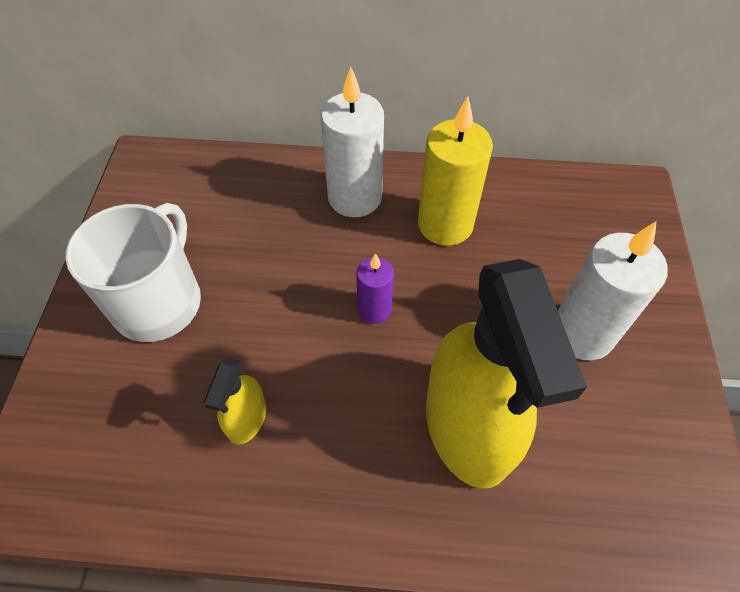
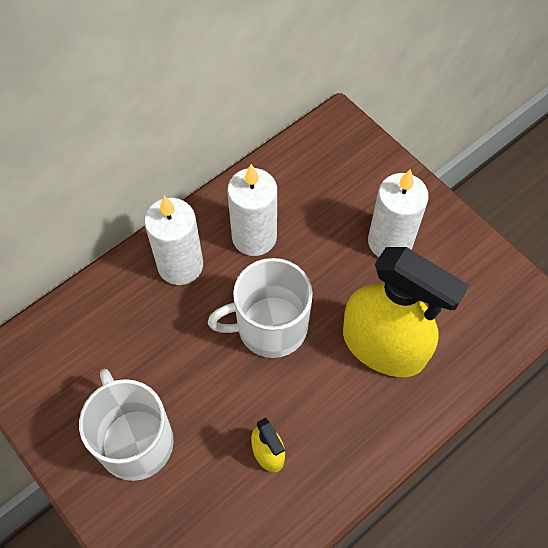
camera: 45 degrees left, 5 degrees up
purple candle [356,253,394,324] -> white mug [208,258,313,358]
yellow candle [418,96,493,246] -> white candle [227,164,277,256]

